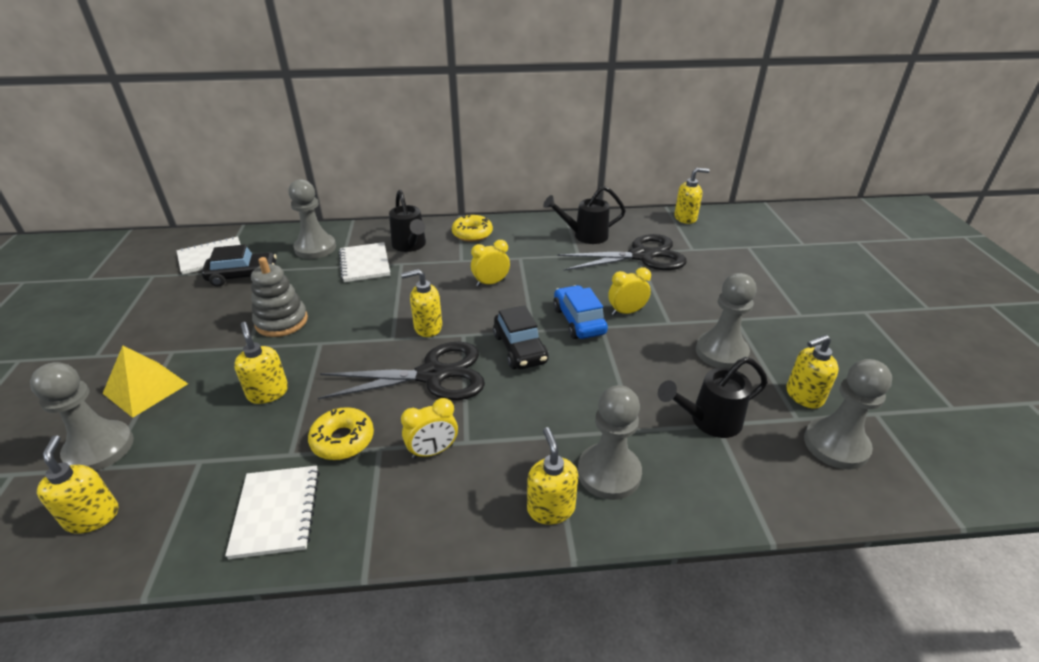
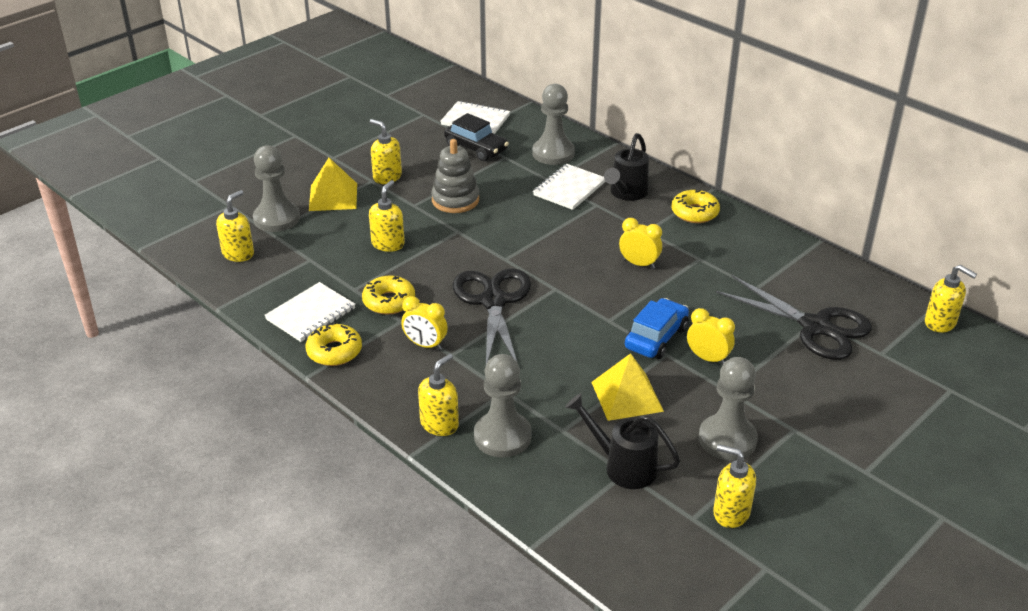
camera: 50 degrees right, 0 degrees up
black scissors [318,342,485,400] -> black scissors turned 135 degrees counterclockwise [453,268,531,364]
yellow soap dispenser [401,269,442,337] -> yellow soap dispenser moved to [370,119,402,184]
black car [493,305,549,369] -> none
black watering can [543,186,626,244] -> none
grey pawn [804,359,892,470] -> none
none -> yellow donut [306,322,362,366]
none -> yellow pyramid [591,353,664,421]

